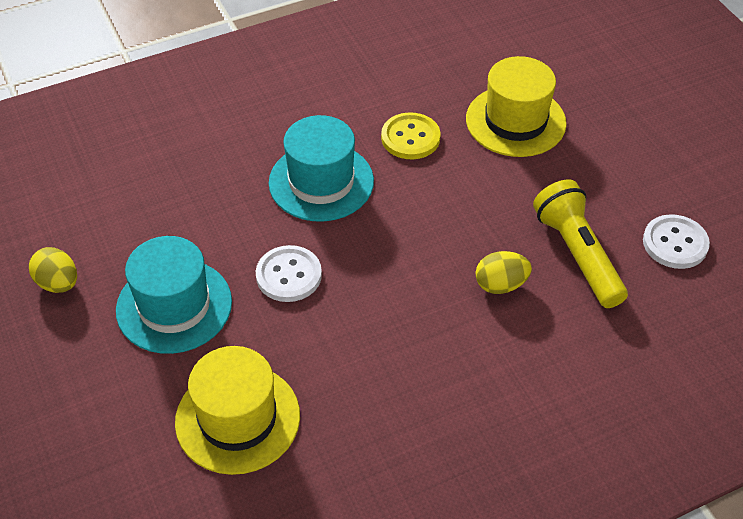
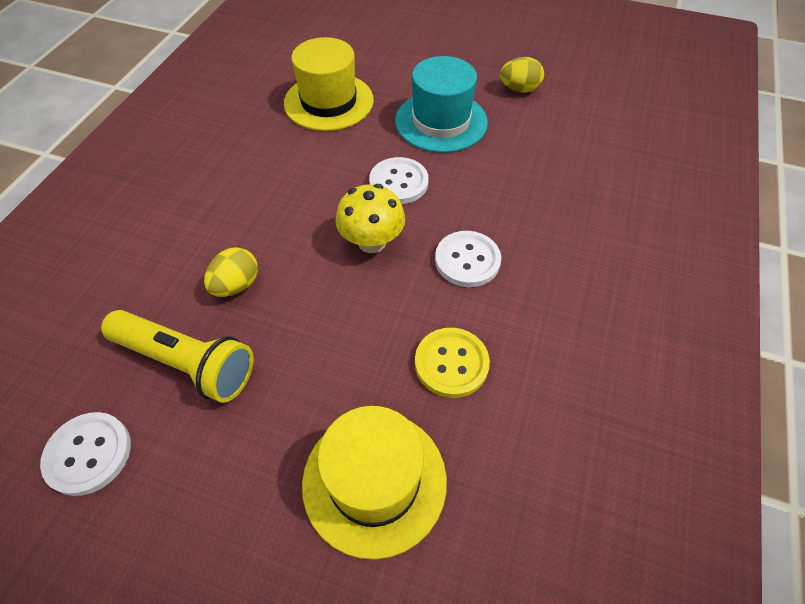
camera: 135 degrees right, 5 degrees up
turquoise hat [269,115,374,222] -> white button [435,231,501,287]
none -> yellow mushroom [336,184,405,253]

